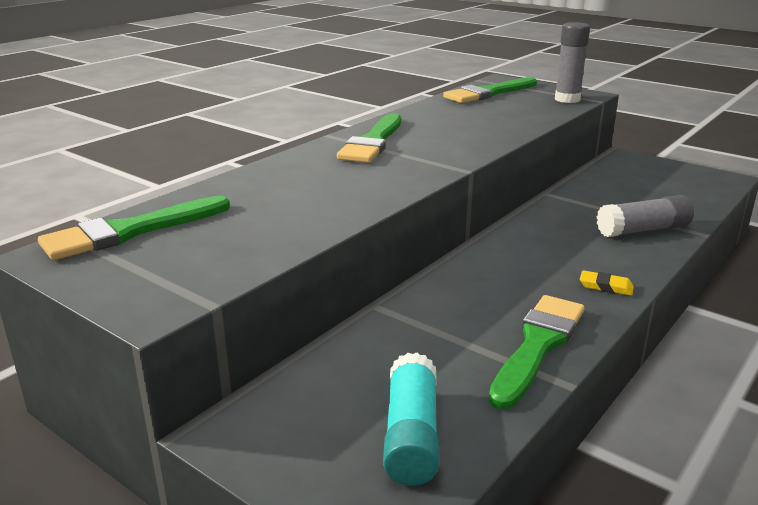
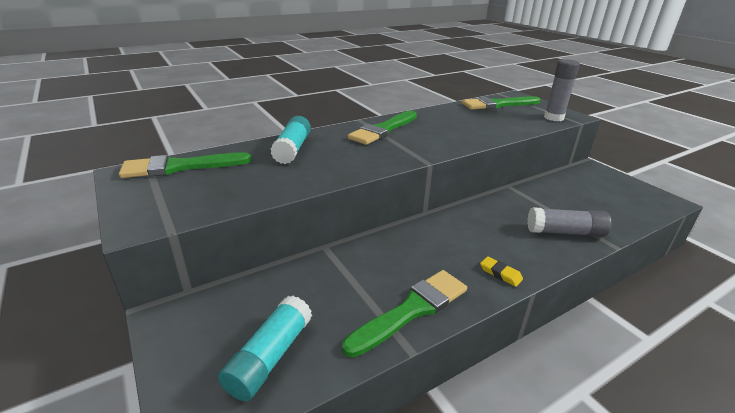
camera: 20 degrees right, 5 degrees up
none -> turquoise glue stick [271,116,311,164]

